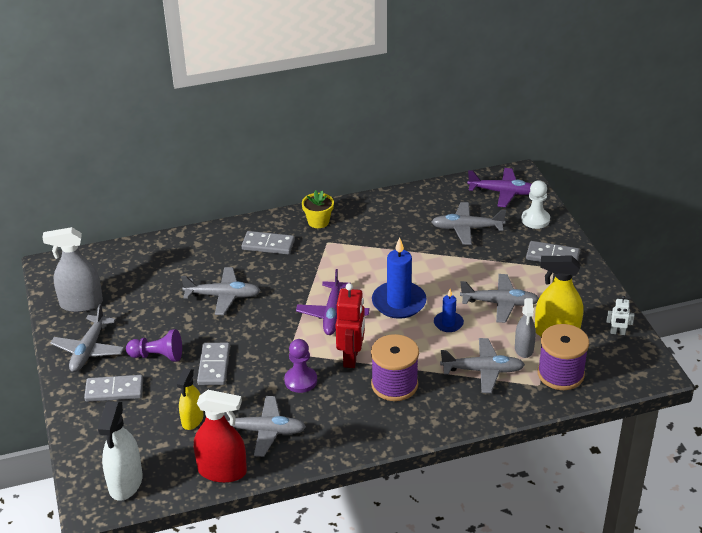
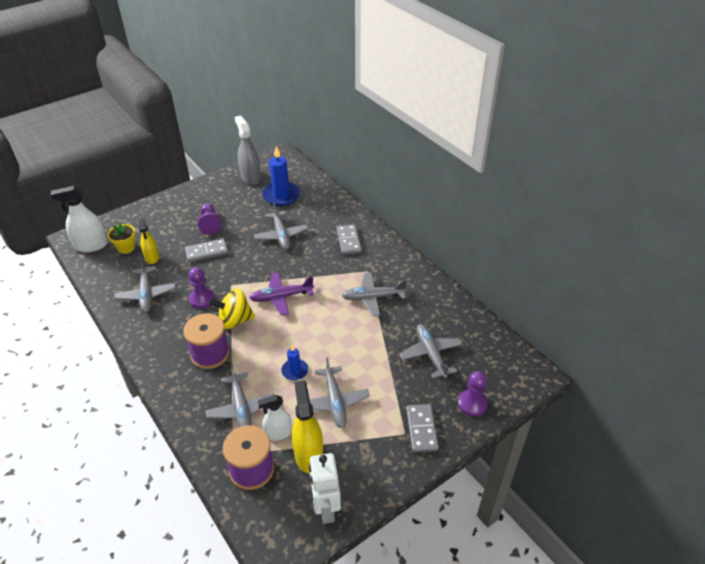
camera: 70 degrees right, 5 degrees up
grey plane [50,304,124,372] -> grey plane moved to [341,272,407,316]
grey domino [84,375,143,402] -> none
yellow spray bottle [177,368,204,430] -> yellow spray bottle turned 105 degrees counterclockwise [138,219,159,264]
red spray bottle [194,390,247,483] -> none
yellow flower pot [302,190,334,228] -> yellow flower pot moved to [107,222,136,254]
red robot [335,283,365,368] -> yellow spinning top [208,289,255,329]
blue candle [372,237,426,319] -> blue candle moved to [262,146,300,206]
purple plane [467,168,531,207] -> none
grey spray bottle [515,298,536,358] -> white spray bottle [258,395,292,441]
white pawn [521,180,550,229] -> purple pawn [458,371,488,416]
white robot [607,296,634,335] -> white robot [309,453,341,524], size x1.97

